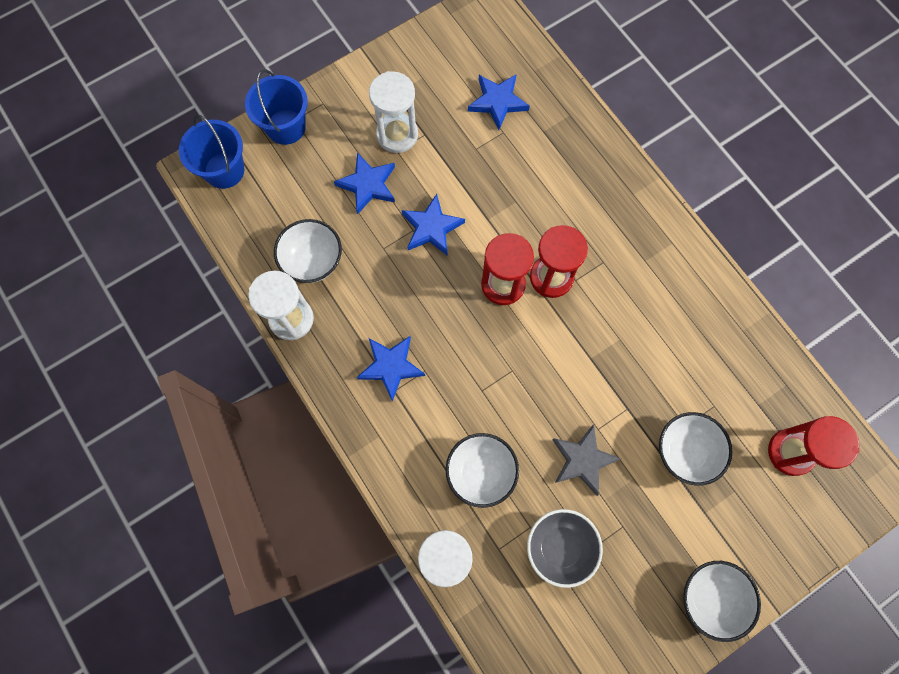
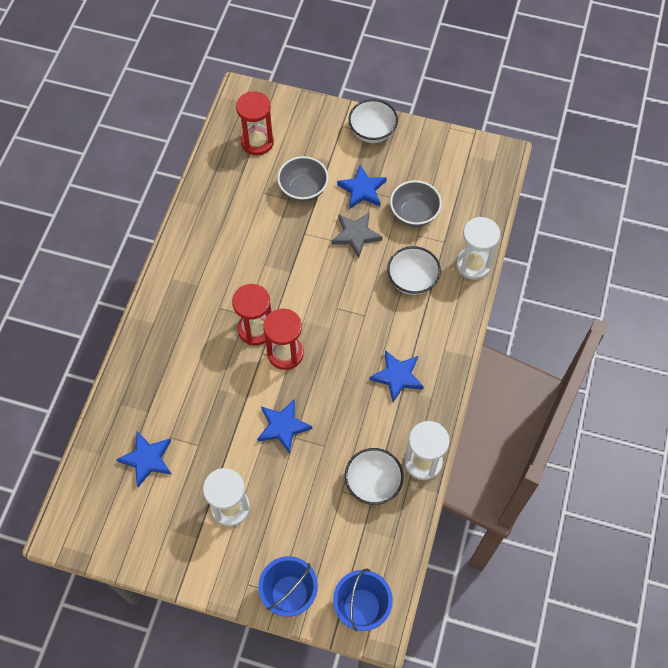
camera: 130 degrees left, 10 degrees down
blue star [334,153,395,214] -> blue star moved to [337,165,387,209]
white bowl [659,412,732,485] -> grey bowl [277,156,329,202]

